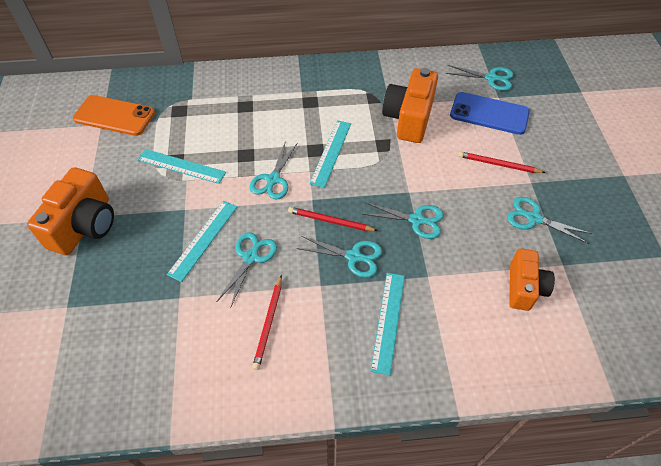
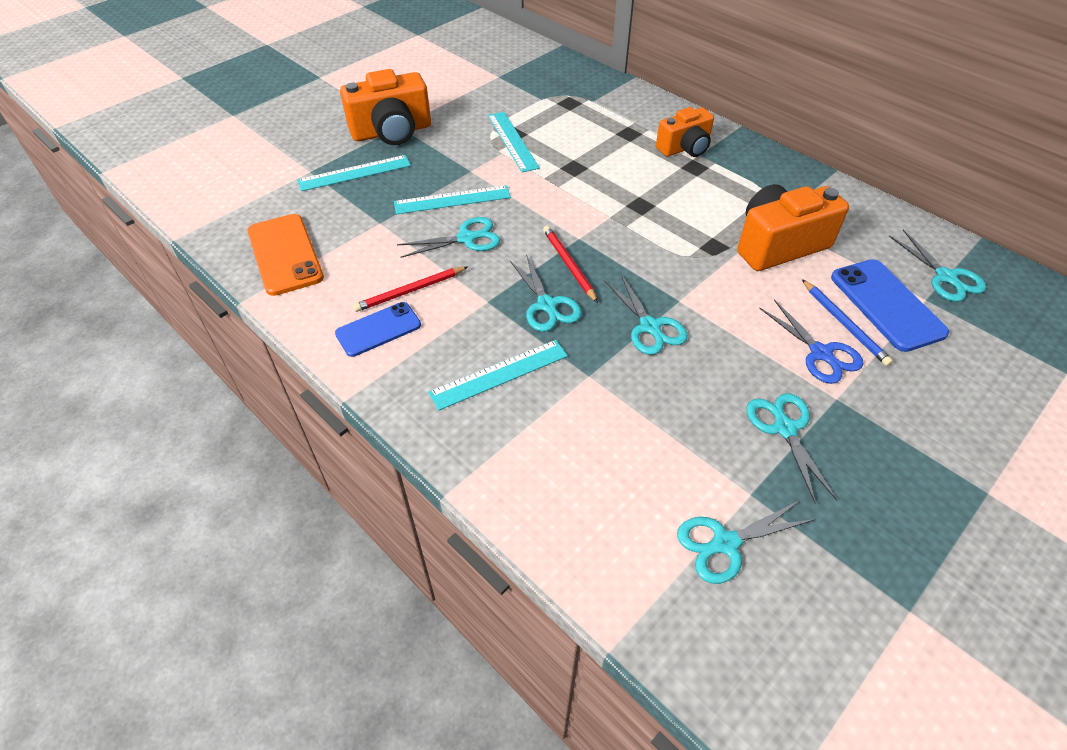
camera: 50 degrees right, 5 degrees down
orange phone [73,95,155,136] -> orange phone moved to [247,214,324,296]
turquoise scissors [250,141,297,200] -> turquoise scissors moved to [677,501,815,584]
turquoise ruler [309,120,351,188] -> turquoise ruler moved to [297,155,411,191]
red pencil [458,151,546,173] -> blue scissors [759,299,864,384]
orange camera [509,248,555,311] -> orange camera moved to [656,107,714,157]
none -> blue phone [335,302,421,357]
none -> blue pencil [802,279,893,366]

